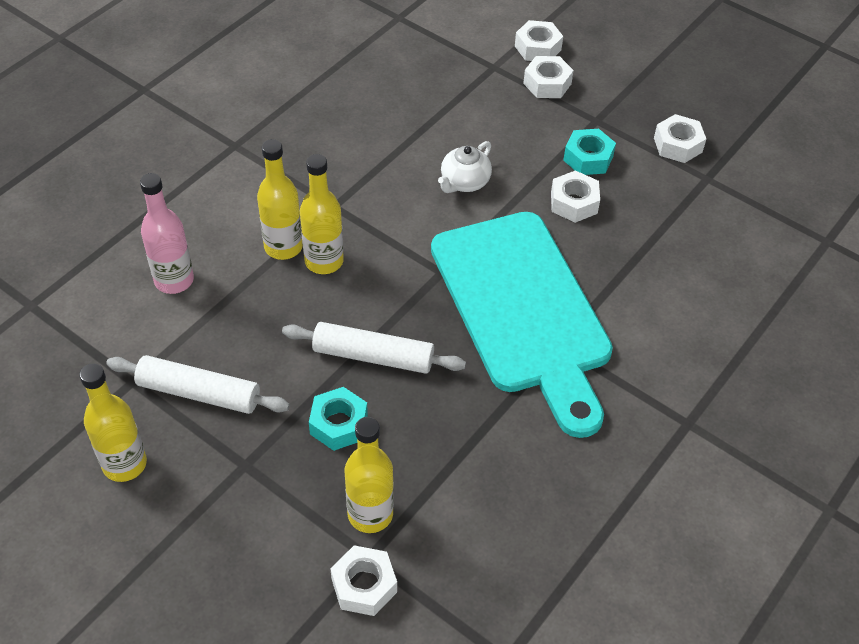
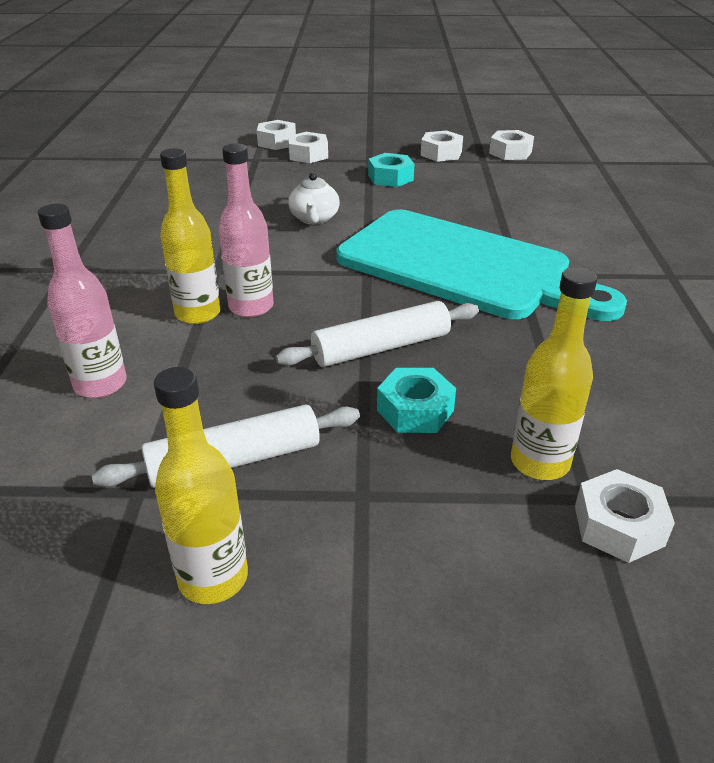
camera: 35 degrees left, 15 degrees down
yellow bottle [300,154,344,274] -> pink bottle [218,143,274,317]
white nut [551,170,600,223] -> white nut moved to [489,130,534,160]

